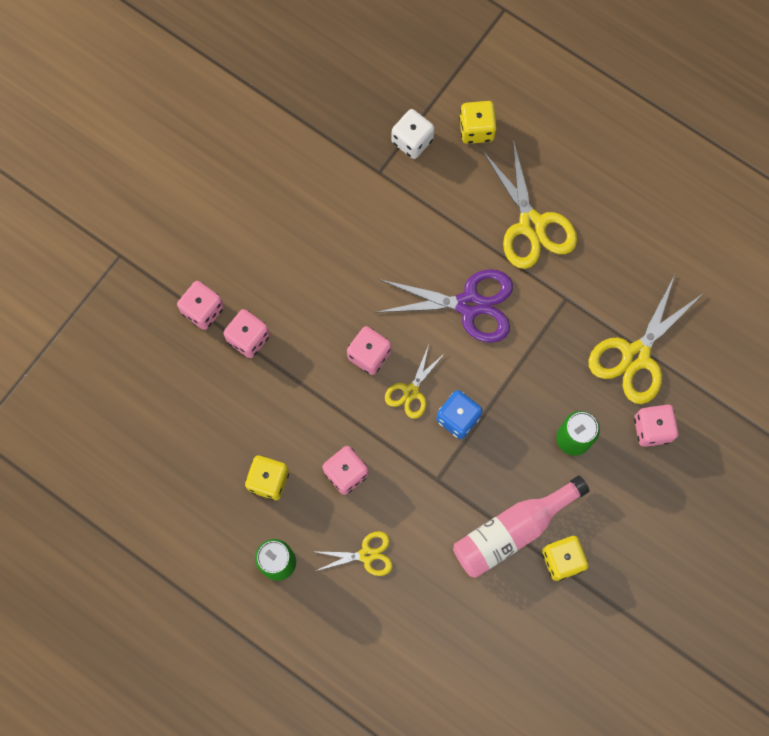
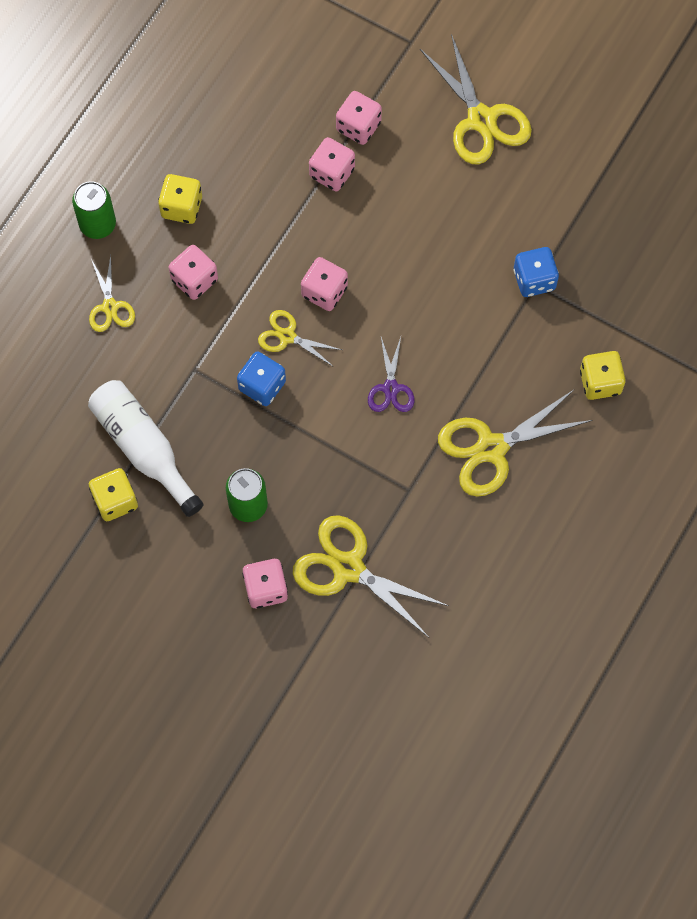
camera: 85 degrees right, 5 degrees down
purple scissors [375,269,513,343] -> purple scissors [368,337,414,412], size x0.56
white dice [392,109,435,159] -> none
pink bottle [453,476,590,578] -> white bottle [88,380,204,517]
none -> yellow scissors [420,34,532,164]
none -> blue dice [514,247,559,297]

